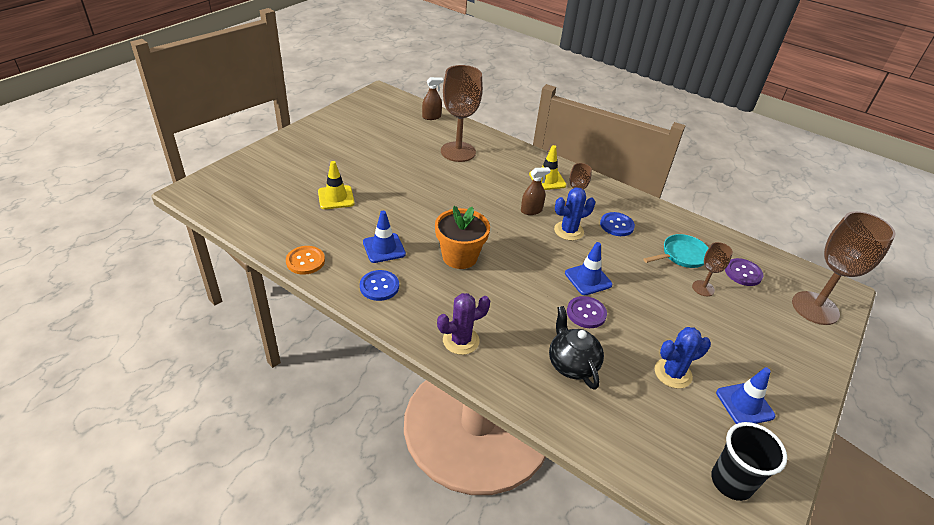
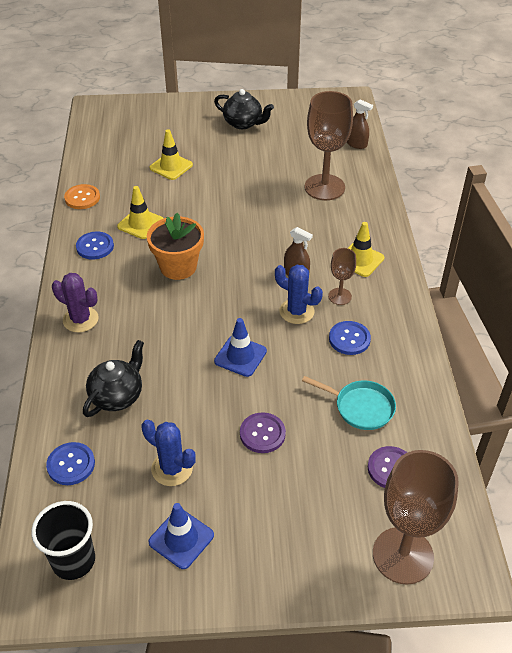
camera: 55 degrees right, 5 degrees up
blue traffic cone [363,211,406,263] -> yellow traffic cone [117,186,164,239]
purple button [567,296,607,328] -> purple button moved to [240,412,286,453]
brown goblet [692,242,733,296] -> none
none -> blue button [46,442,95,485]
none -> black teapot [214,89,274,129]

